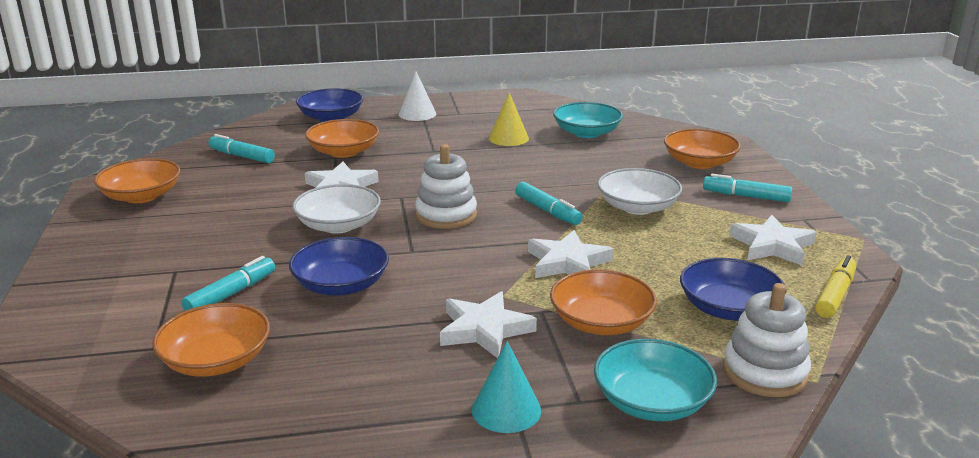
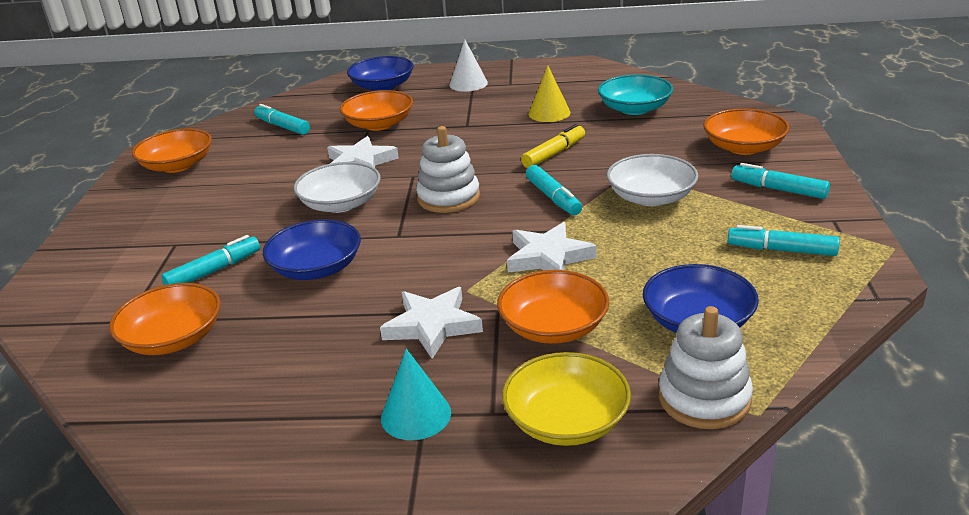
camera: 15 degrees right, 5 degrees up
turquoise bowl [594,339,717,421] -> yellow bowl [502,352,631,446]
white star [729,215,817,266] -> turquoise marker [728,225,840,256]
yellow marker [815,255,856,318] -> yellow marker moved to [521,124,585,168]

